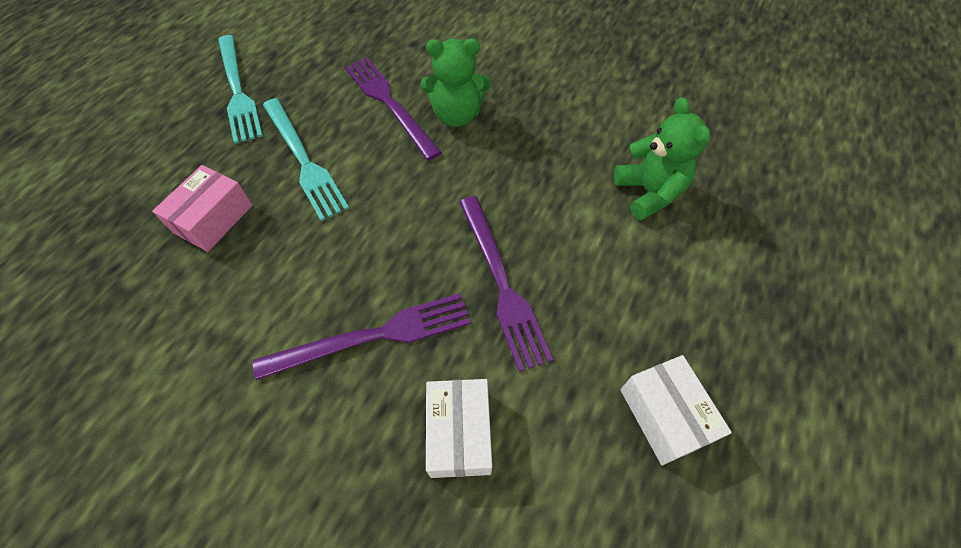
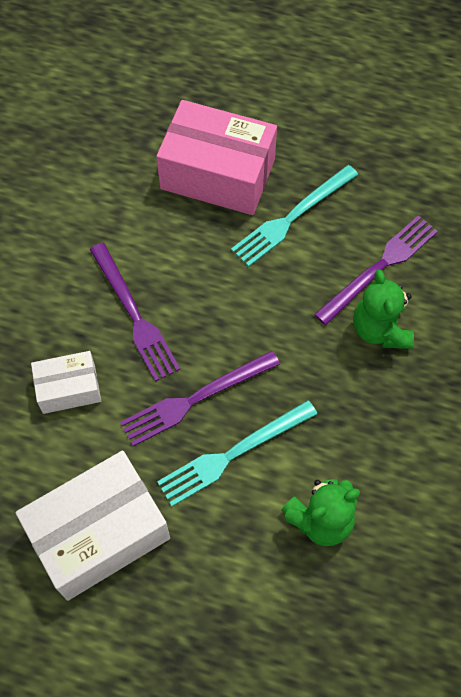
camera: 80 degrees right, 5 degrees up
pink box [152,165,253,252] -> pink box [156,100,277,215], size x1.86
turquoise fork [218,35,263,144] -> turquoise fork moved to [157,400,317,506]
white box [620,355,732,465] -> white box [16,451,170,601], size x1.86

